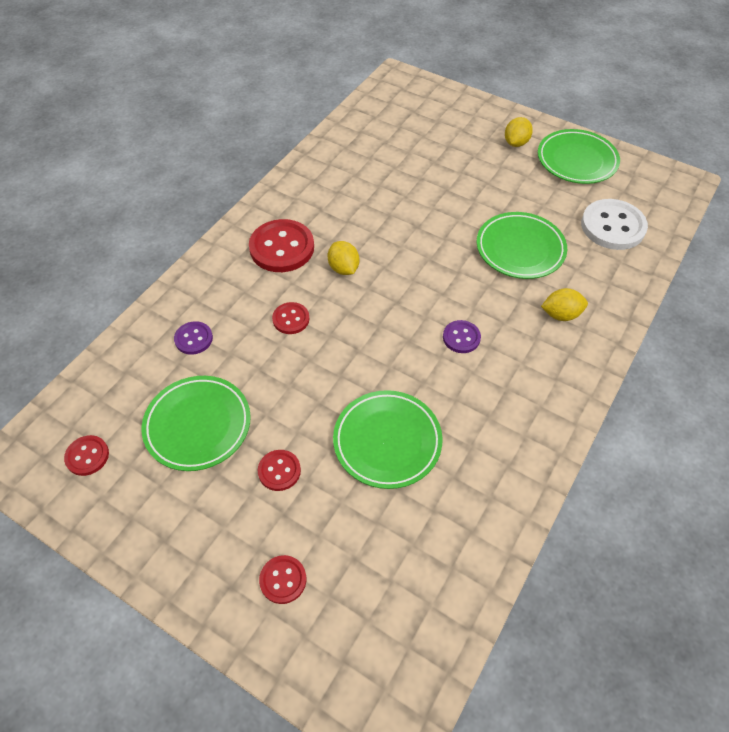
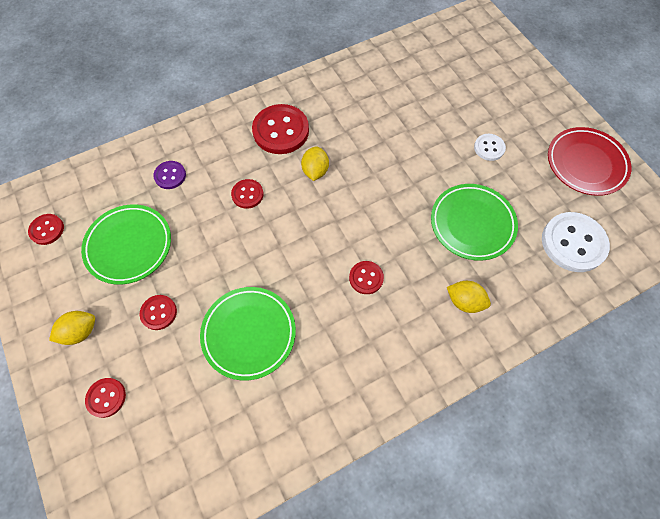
camera: 30 degrees right, 10 degrees up
purple button [443,320,481,353] -> red button [349,261,384,294]
yellow lemon [505,117,533,147] -> yellow lemon moved to [49,311,95,345]
green plate [538,129,620,184] -> red plate [548,127,632,196]
none -> white button [474,134,506,161]

